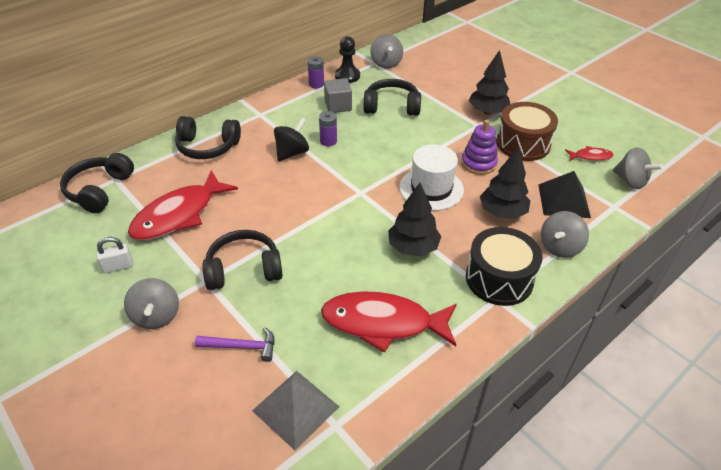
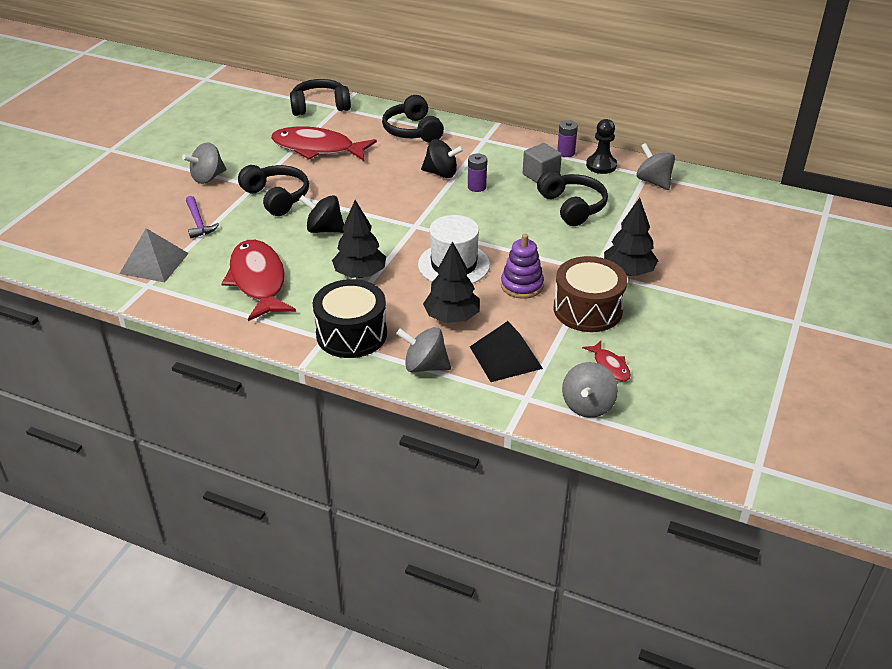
camera: 65 degrees right, 5 degrees down
white padlock [96,237,133,273] -> none
grey spinning top [370,34,403,68] -> grey spinning top turned 90 degrees clockwise [637,143,675,190]
none -> black spinning top [299,195,344,233]

